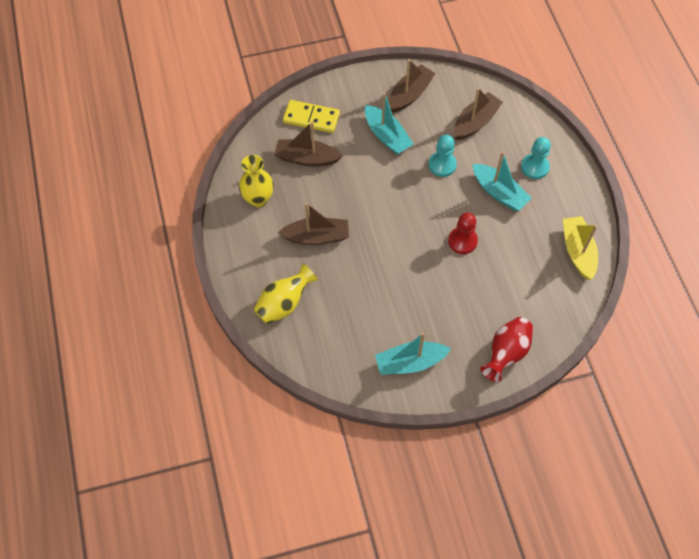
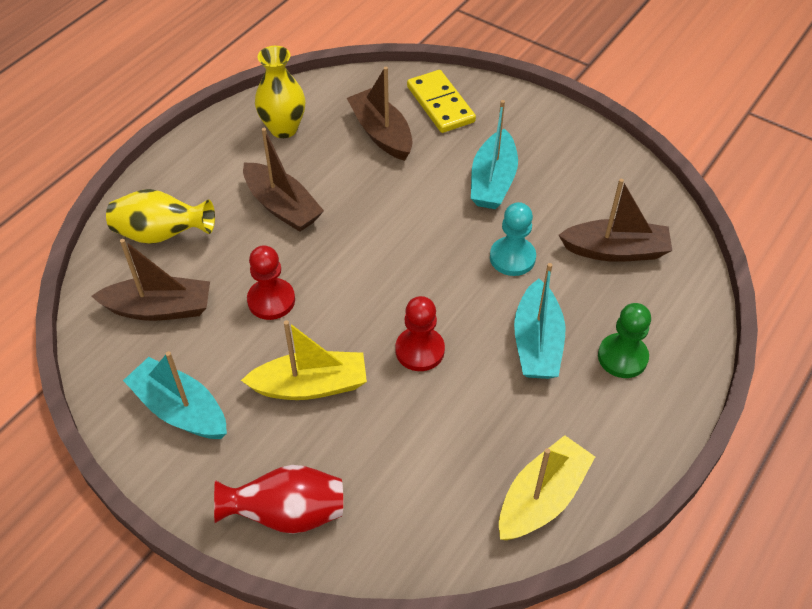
camera: 50 degrees right, 10 degrees down
brown boat [388,59,436,113] -> brown boat moved to [91,239,210,321]
turquoise pawn [521,137,551,179] -> green pawn [598,303,651,378]
none -> yellow boat [241,320,367,400]
none -> red pawn [247,245,295,320]

